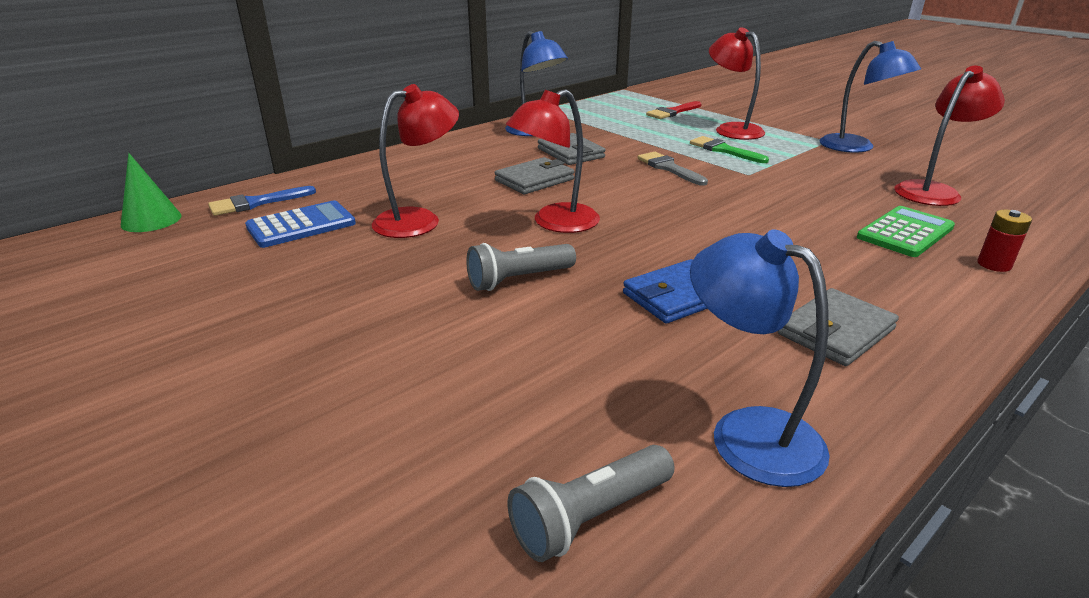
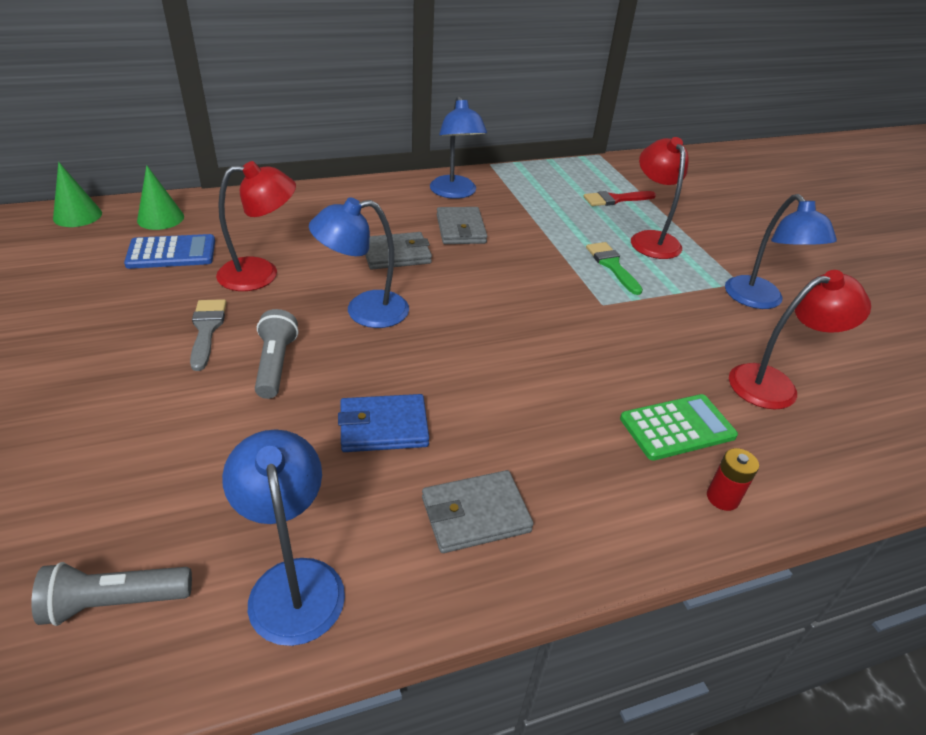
camera: 20 degrees right, 10 degrees up
blue brush [208,186,316,216] -> green cone [137,165,184,230]
grey flashlight [466,243,576,291] -> grey flashlight turned 90 degrees clockwise [255,309,298,399]
red lamp [506,89,600,233] -> blue lamp [309,197,409,328]
grey brush [637,152,708,186] -> grey brush moved to [190,299,227,371]

